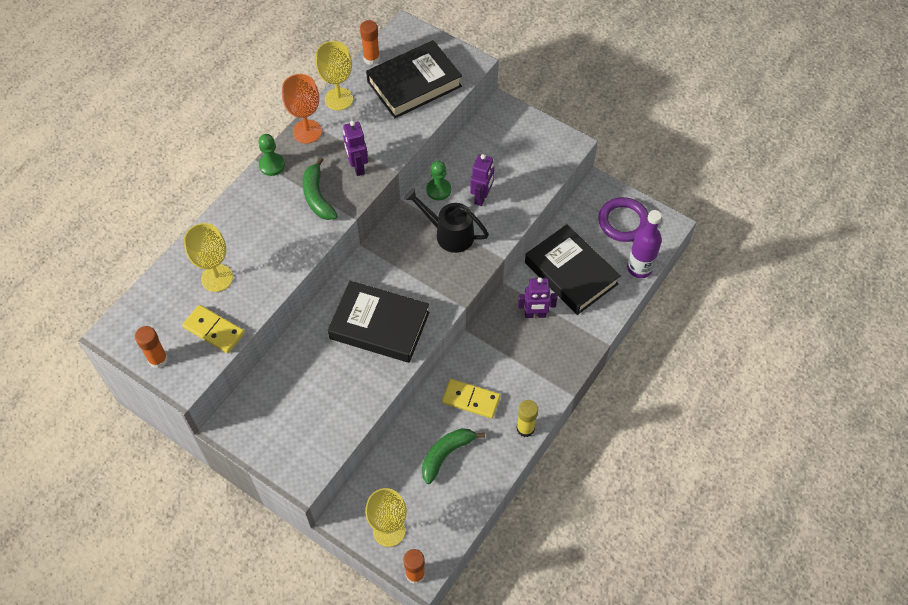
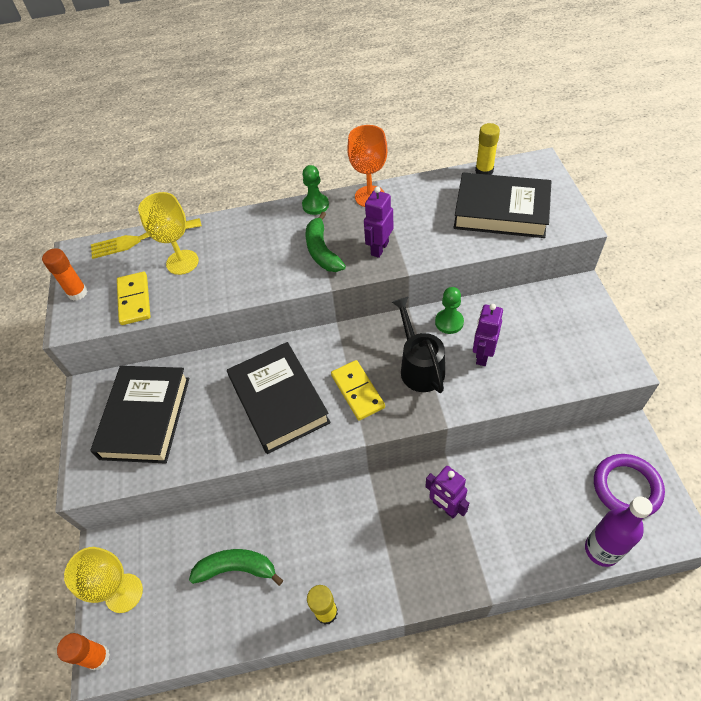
camera: 50 degrees right, 5 degrees down
green banana [303,157,338,220] -> green banana turned 45 degrees counterclockwise [305,212,346,272]
yellow goblet [316,41,353,110] -> none
orange glue stick [360,20,380,65] -> yellow glue stick [475,123,500,175]
yellow domino [442,379,501,419] -> yellow domino moved to [331,360,385,420]
purple robot [470,154,494,206] -> purple robot turned 135 degrees clockwise [473,304,503,366]
black book [525,225,621,315] -> black book moved to [90,366,189,464]
none -> yellow fork [91,218,202,259]

